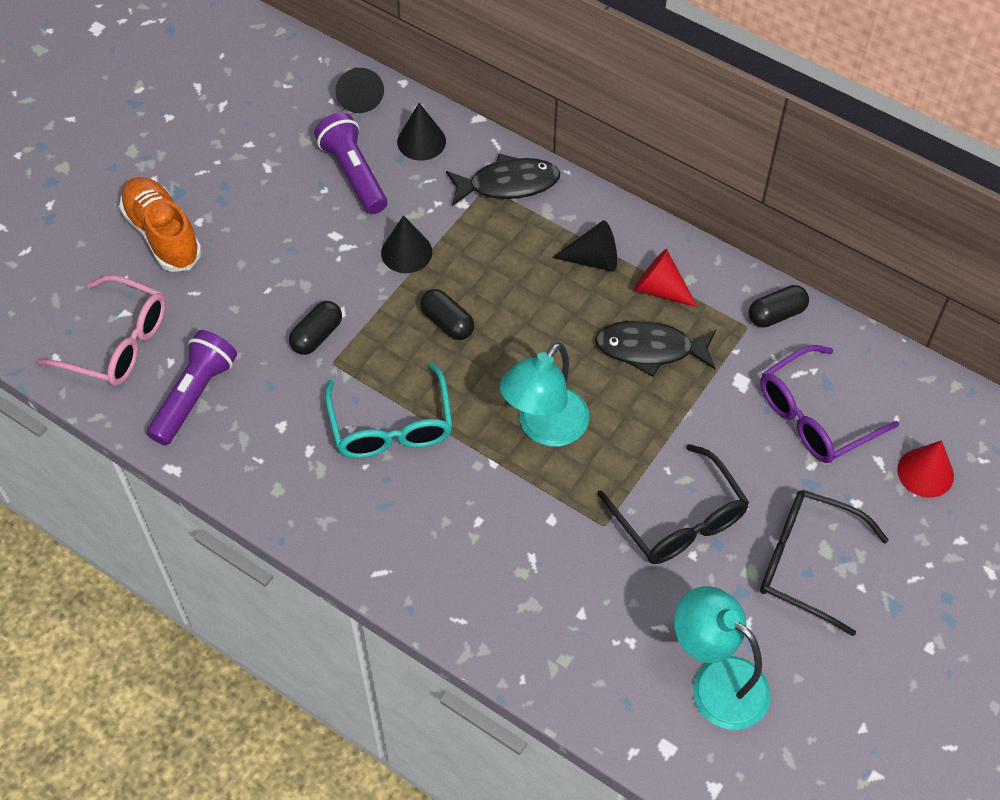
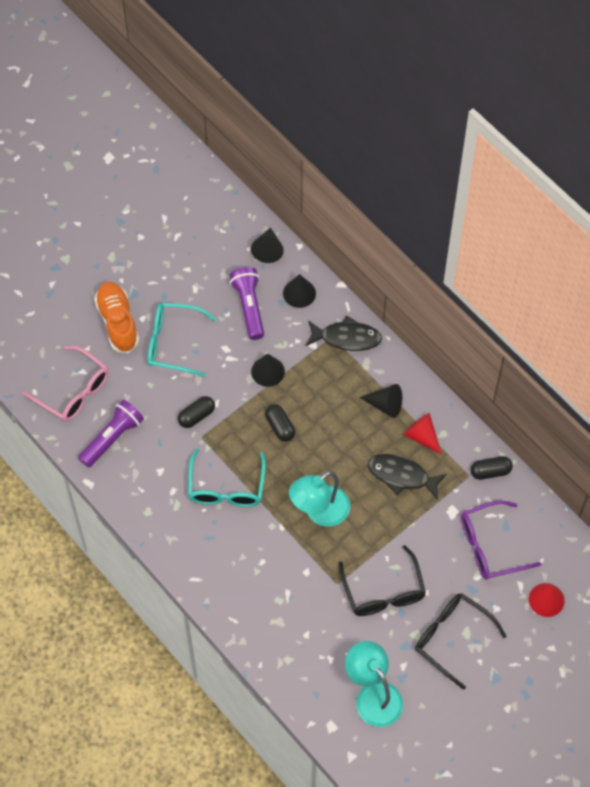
camera: 15 degrees right, 5 degrees up
none -> turquoise glasses [148,303,217,377]

